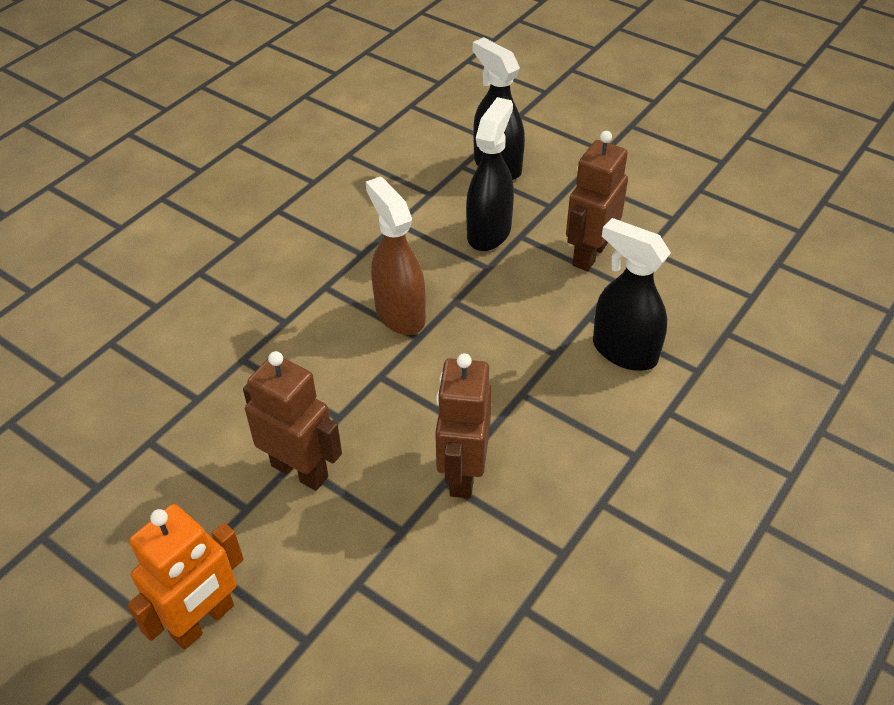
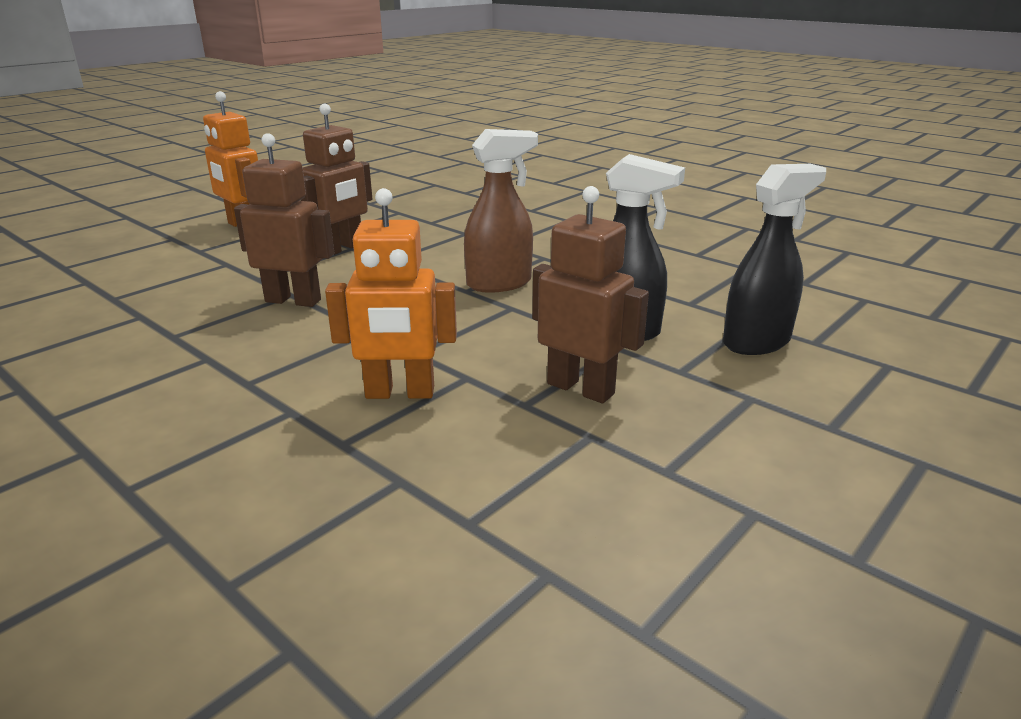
camera: 95 degrees right, 20 degrees down
black spray bottle [593,218,671,371] -> orange robot [325,188,457,399]

